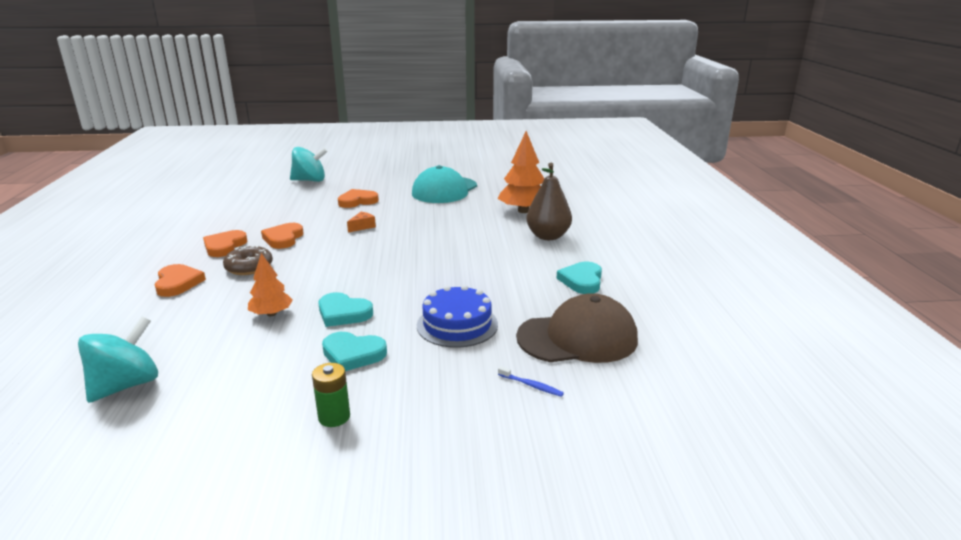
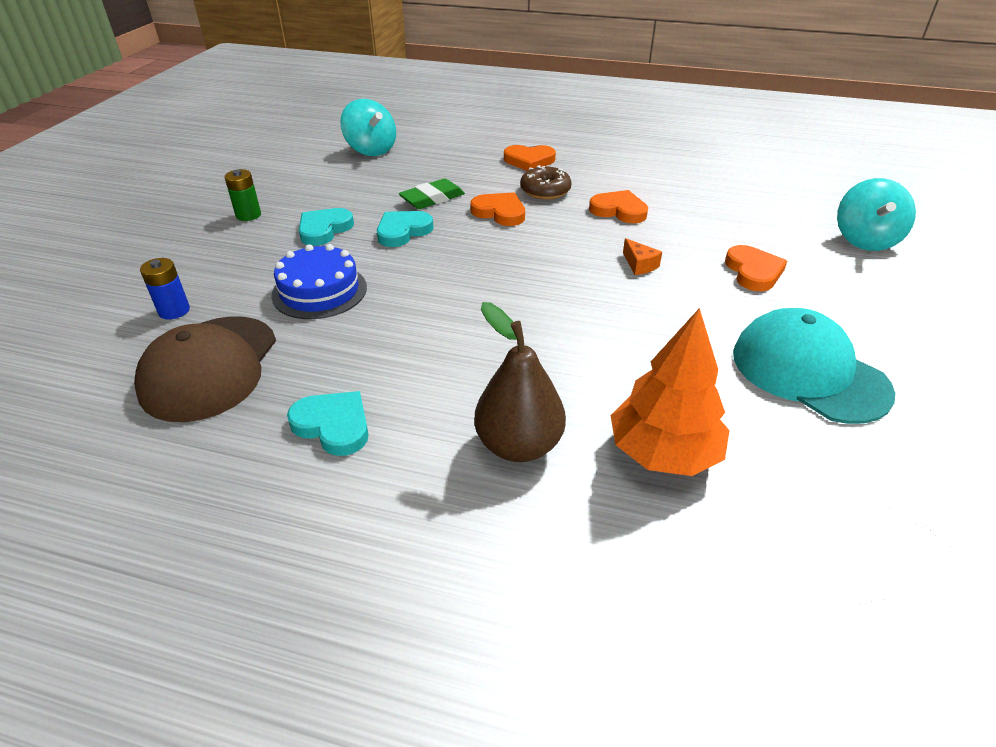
camera: 110 degrees right, 15 degrees up
orange heart [203,230,248,257] -> orange heart moved to [470,192,525,226]
orange tree [248,253,293,316] -> green eraser [399,178,465,209]
blue toothbrush [498,366,564,397] -> blue battery [140,258,190,319]

